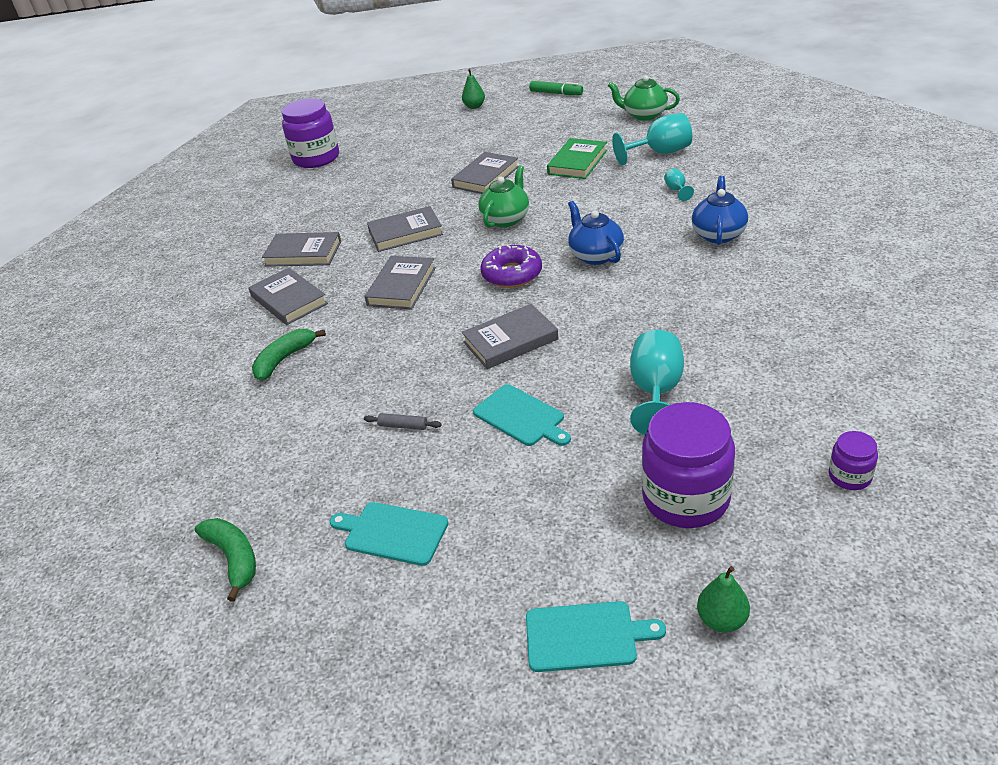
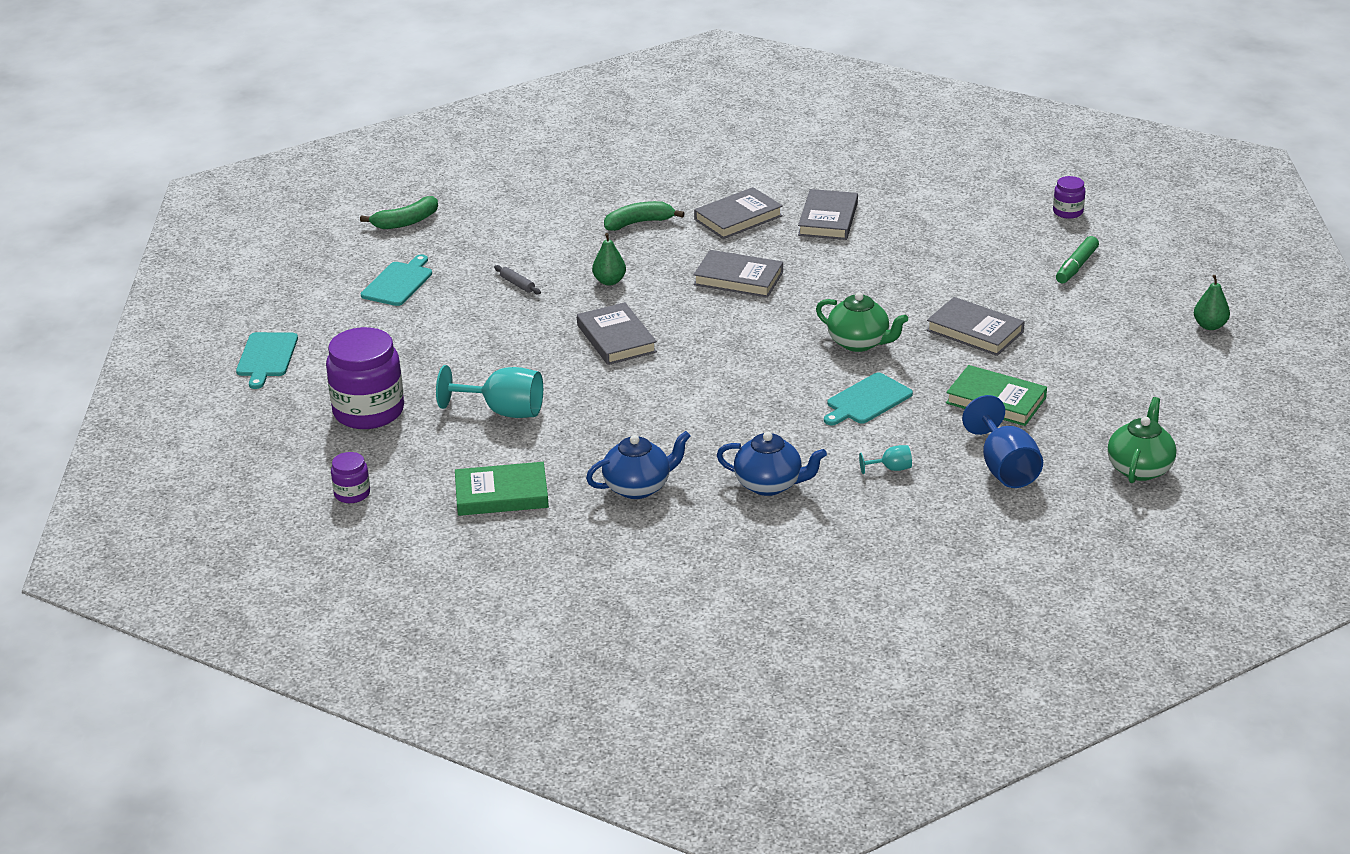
camera: 90 degrees right, 5 degrees down
green banana [252,329,326,381] -> green banana turned 60 degrees counterclockwise [604,201,685,231]
purple jar [282,98,339,168] -> purple jar [1053,176,1085,219], size x0.48
grey rolling pin [364,413,442,430] -> grey rolling pin turned 60 degrees counterclockwise [494,265,541,295]
grey book [367,206,443,252] -> none
turquoise cutting board [473,384,571,446] -> turquoise cutting board moved to [824,373,913,426]
purple donut [480,245,542,288] -> none
green marker [529,81,583,95] -> green marker moved to [1056,236,1099,283]
blue teapot [568,201,624,265] -> blue teapot moved to [586,431,691,499]
turquoise goblet [612,113,692,165] -> blue goblet [962,395,1043,488]
green pear [697,566,750,632] -> green pear moved to [592,233,626,285]
none -> green book [455,462,549,516]

